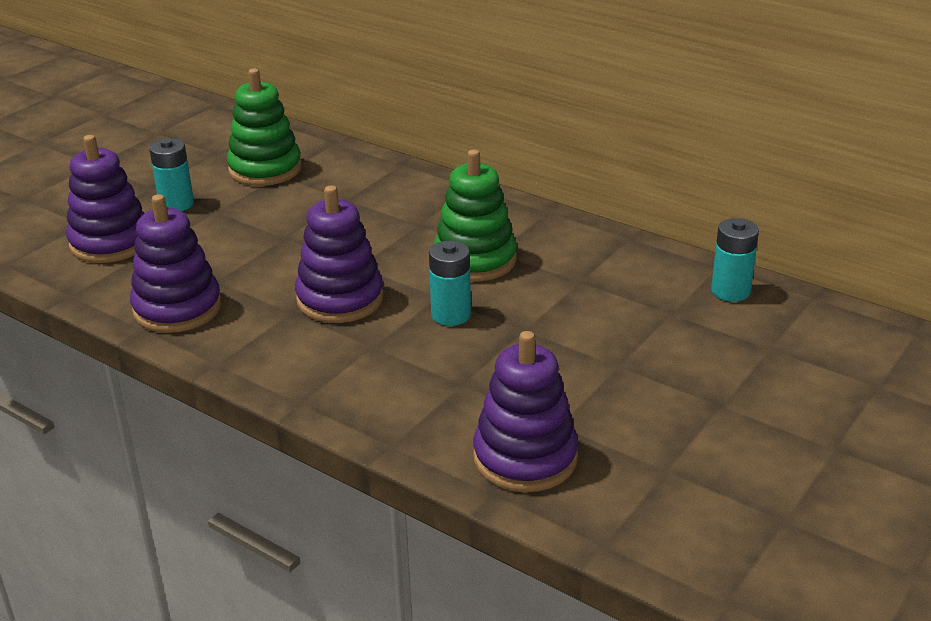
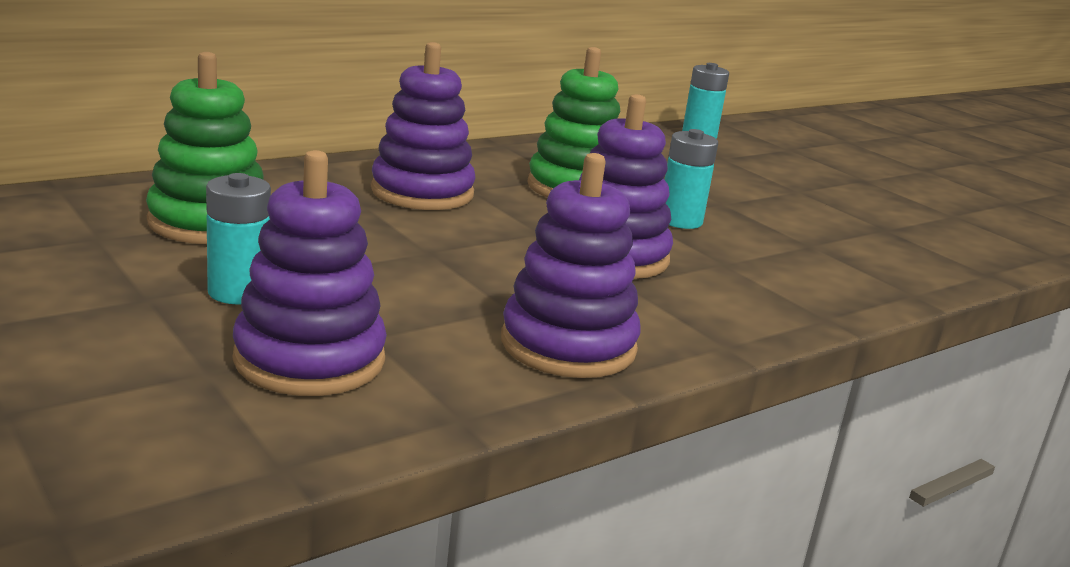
camera: 75 degrees left, 10 degrees down
purple stacking toy [473,331,578,492] -> purple stacking toy moved to [371,42,476,210]

